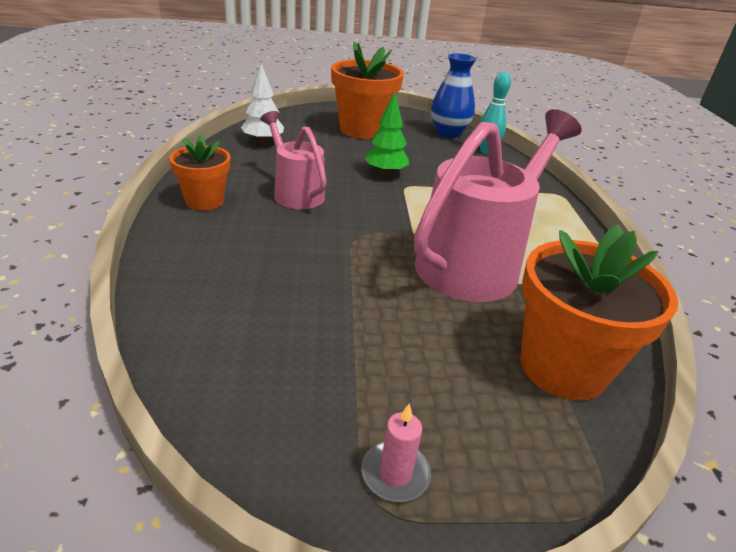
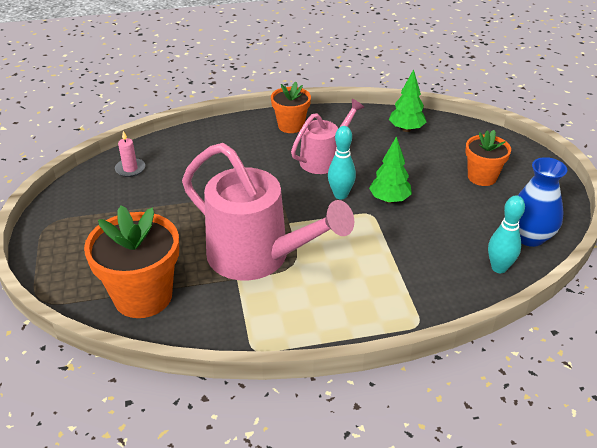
camera: 85 degrees right, 5 degrees up
white tree [241,64,284,144] -> green tree [389,69,426,132]
orange flower pot [331,42,404,139] -> orange flower pot [465,130,511,186], size x0.60
pink candle [362,403,431,502] -> pink candle moved to [115,131,145,177]
none -> turquoise bowling pin [328,126,356,199]

